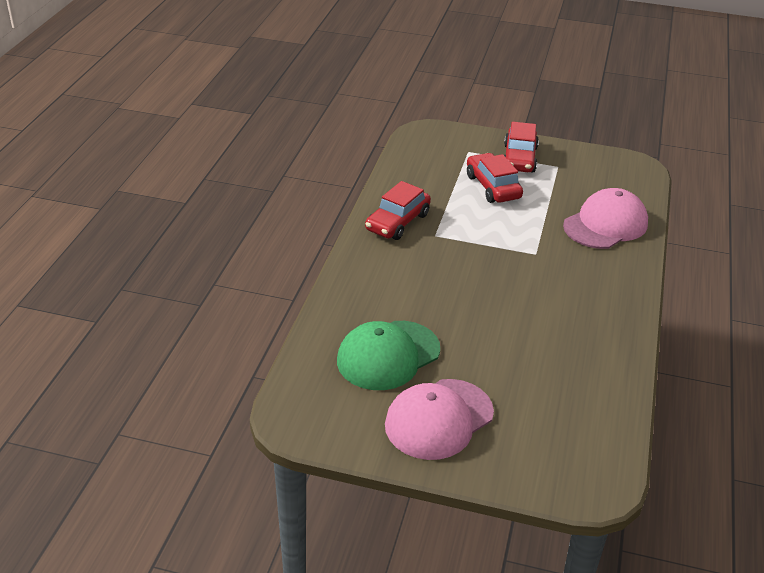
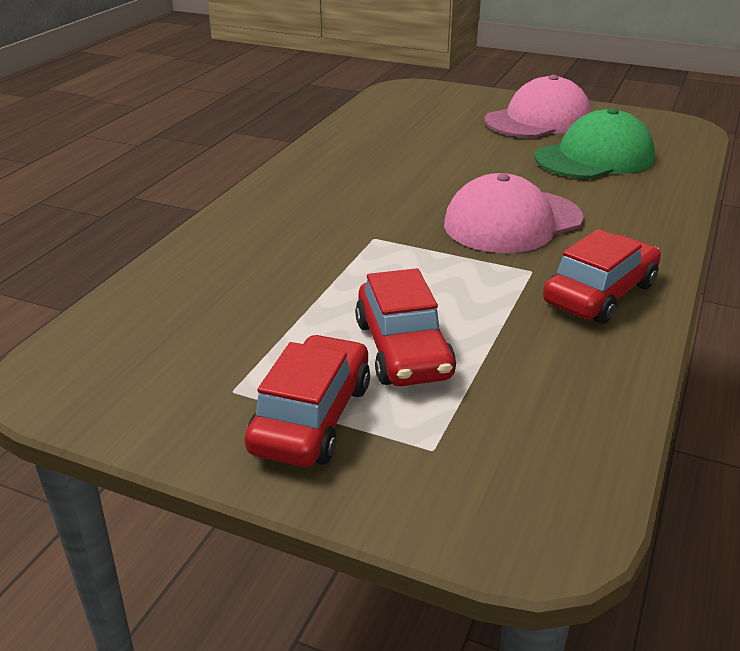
camera: 170 degrees left, 5 degrees down
pink cap [563,188,648,249] -> pink cap moved to [444,173,584,253]

